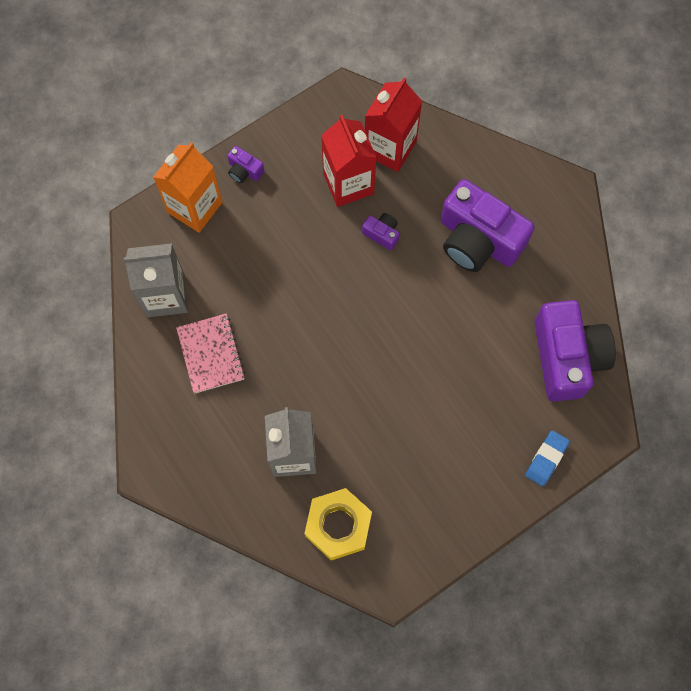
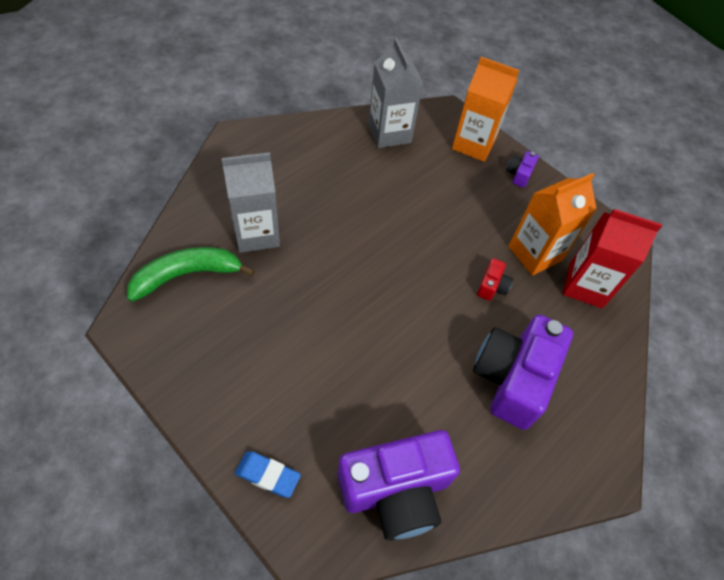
camera: 75 degrees right, 15 degrees down
pink notebook [176,313,245,394] -> none
yellow nut [304,488,372,560] -> green banana [127,247,255,302]
red carton [321,115,377,207] -> orange carton [508,173,597,276]
purple camera [362,213,399,250] -> red camera [477,258,513,301]

